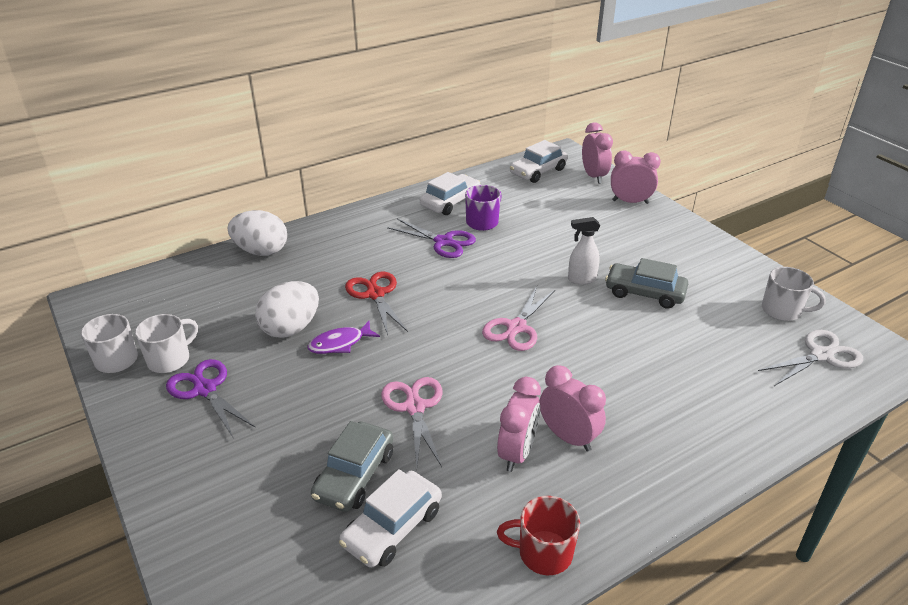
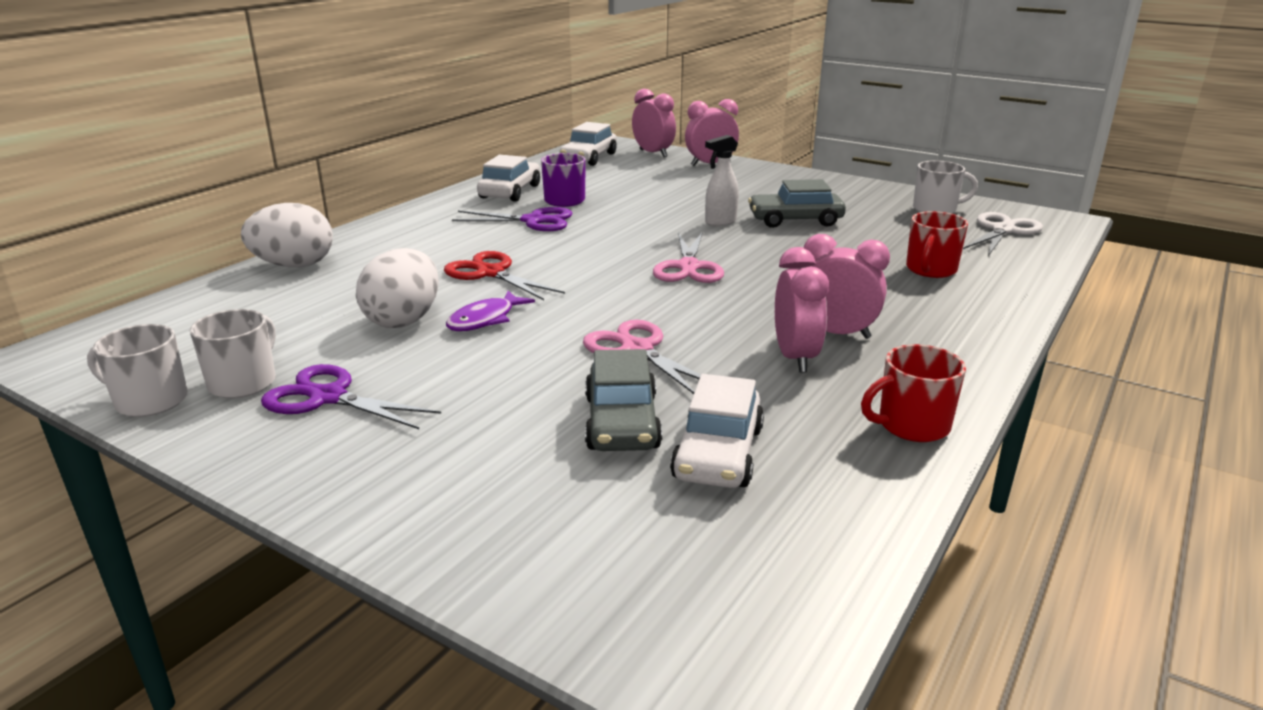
camera: 25 degrees left, 10 degrees down
none -> red mug [906,211,968,278]

